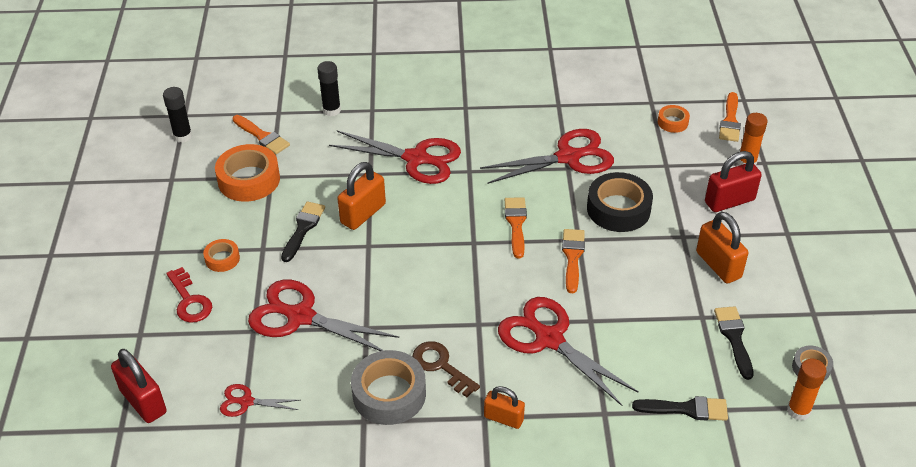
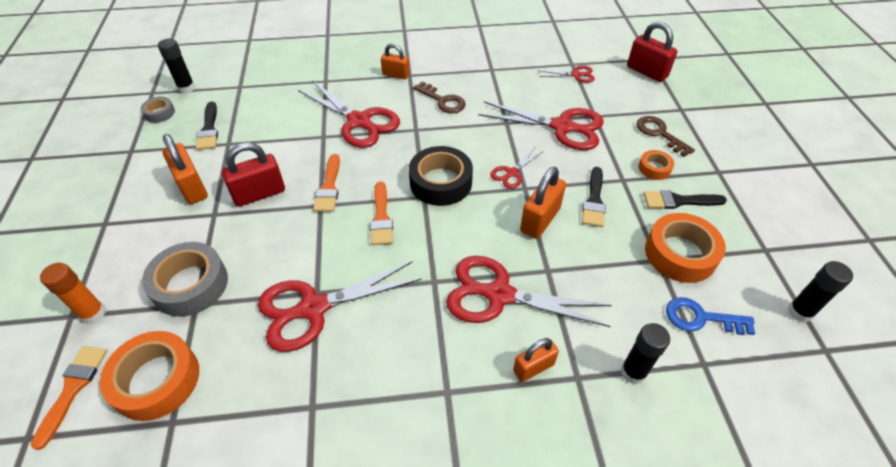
camera: 175 degrees right, 5 degrees up
red key [166,267,212,323] -> brown key [637,116,695,157]
orange brush [232,115,290,154] -> blue key [666,297,755,335]
grey tape [351,350,426,425] -> grey tape moved to [142,242,228,317]
black tape [587,172,653,232] -> black tape moved to [409,146,473,206]
black brush [632,396,728,421] -> black brush moved to [643,190,727,209]
orange tape [658,105,690,133] -> orange tape [100,331,199,421], size x1.92
red padlock [705,151,762,212] -> red padlock moved to [222,142,285,207]
orange glue stick [787,359,827,421] -> black glue stick [158,38,195,93]
none -> red scissors [490,149,542,189]
none -> orange padlock [513,338,559,382]

